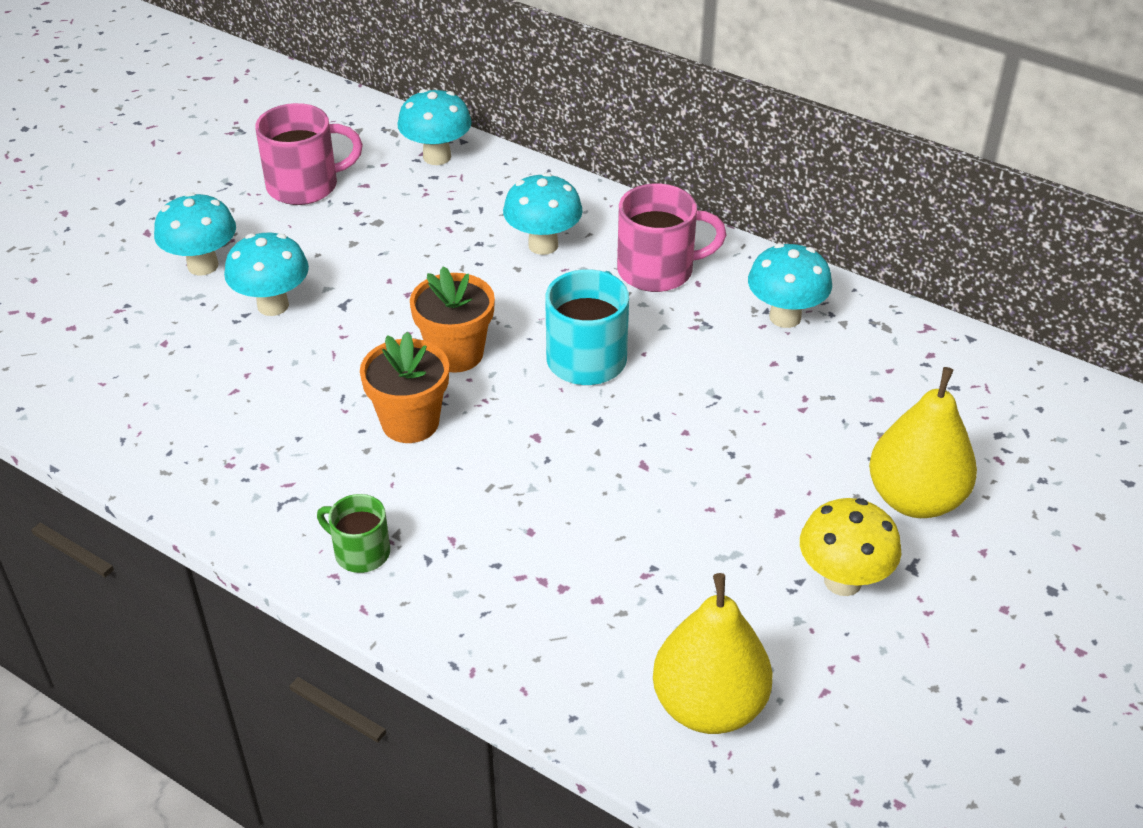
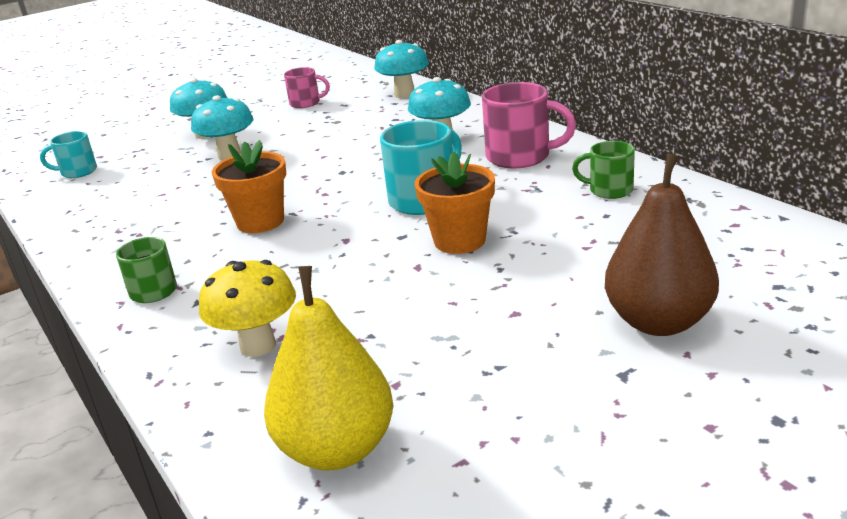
camera: 25 degrees right, 15 degrees down
pink mug [255,103,363,205] -> pink mug [284,67,330,108], size x0.60
orange flower pot [410,266,495,373] -> orange flower pot moved to [415,152,495,254]
turquoise mushroom [748,243,832,328] -> green mug [572,141,635,199]
yellow mushroom [800,498,901,596] -> yellow mushroom moved to [199,260,296,357]
yellow pear [869,367,977,518] -> brown pear [605,153,719,336]
none -> turquoise mug [40,131,97,178]

